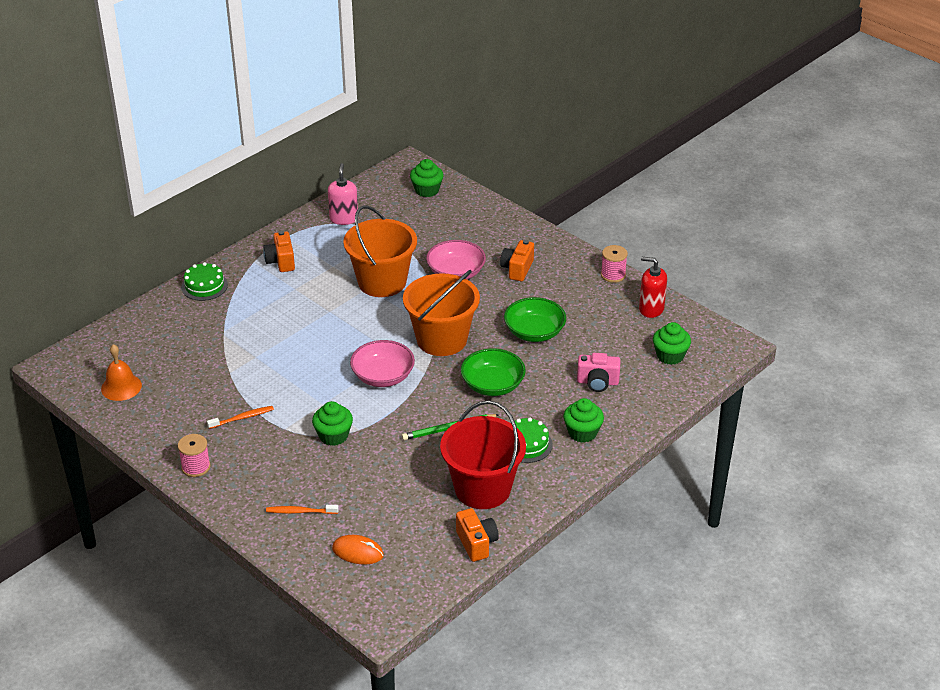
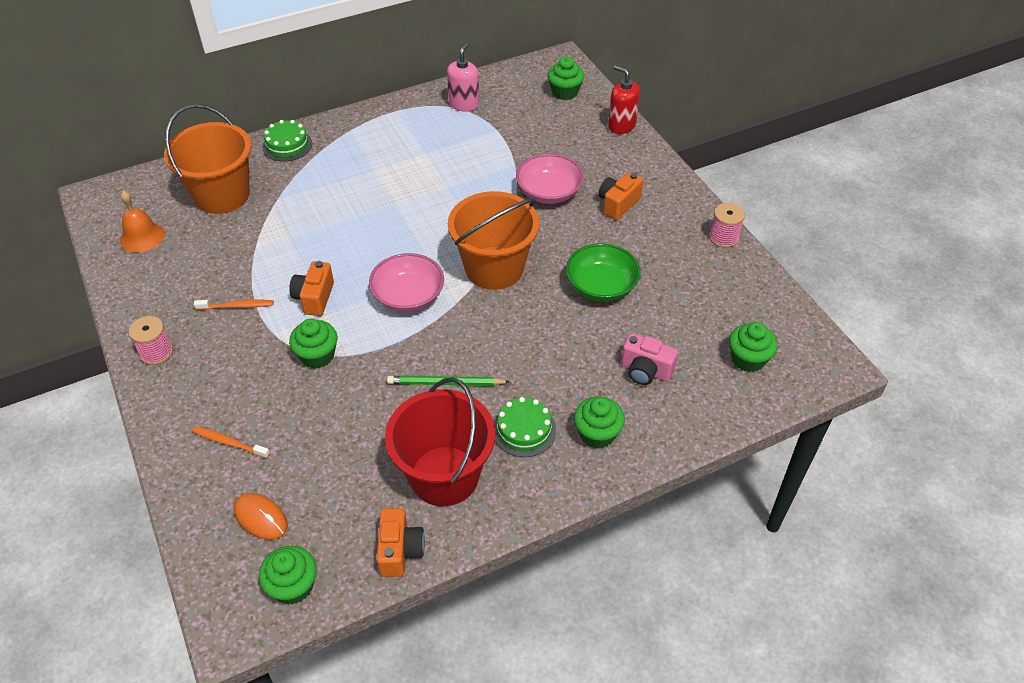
camera: 20 degrees right, 10 degrees up
orange camera [263,231,295,272] -> orange camera moved to [289,261,334,316]
orange bucket [343,205,417,297] -> orange bucket moved to [164,104,251,214]
green bowl [461,348,526,396] -> none
red soap dispenser [639,257,667,318] -> red soap dispenser moved to [608,65,640,134]
none -> green cupcake [259,546,317,605]

